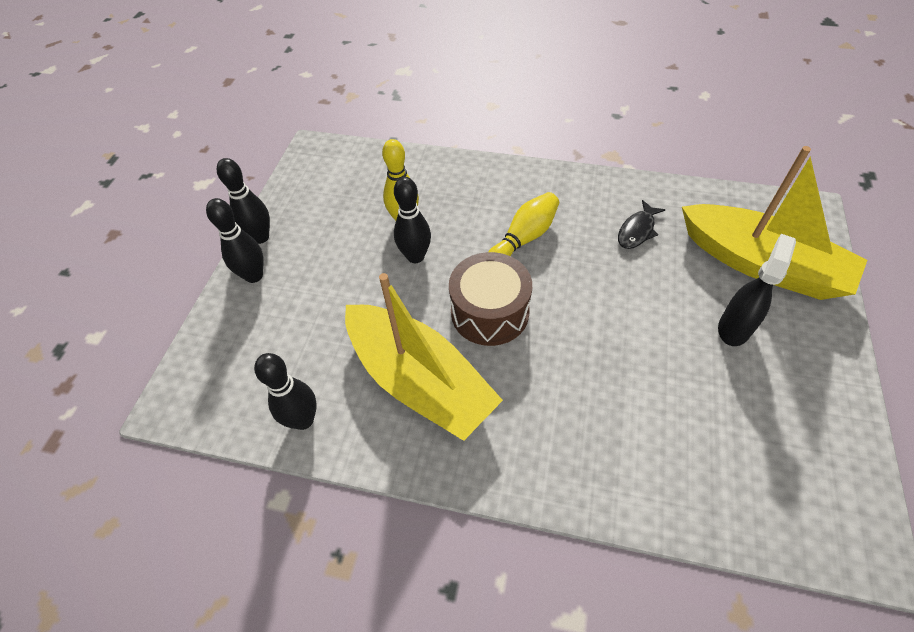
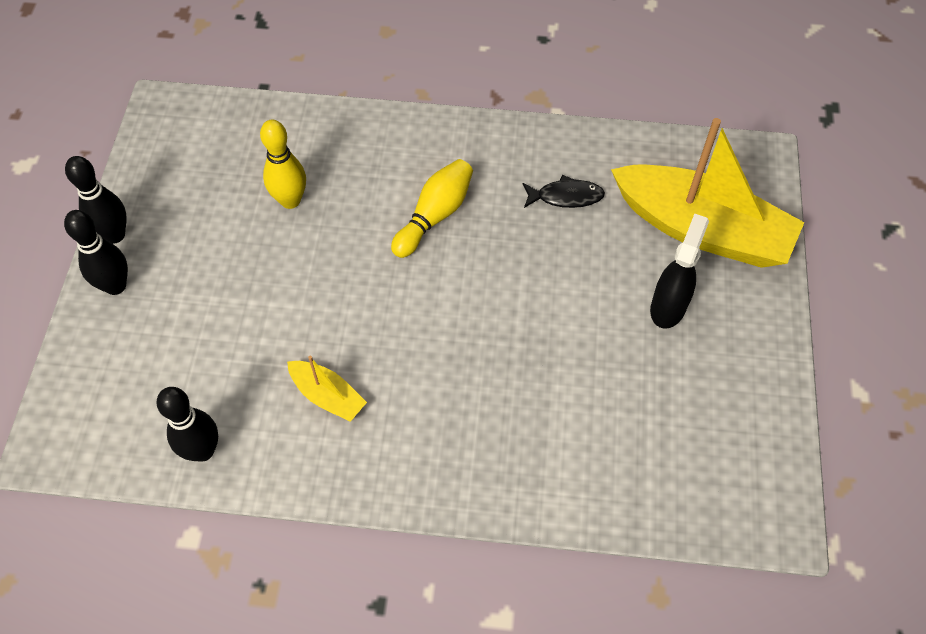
camera: 10 degrees left, 5 degrees up
yellow boat [345,273,503,441] -> yellow boat [287,356,367,422], size x0.44
black bowling pin [394,177,431,263] -> none
brown drum [449,252,532,346] -> none
black fish [618,200,665,249] -> black fish turned 120 degrees counterclockwise [522,175,605,208]

